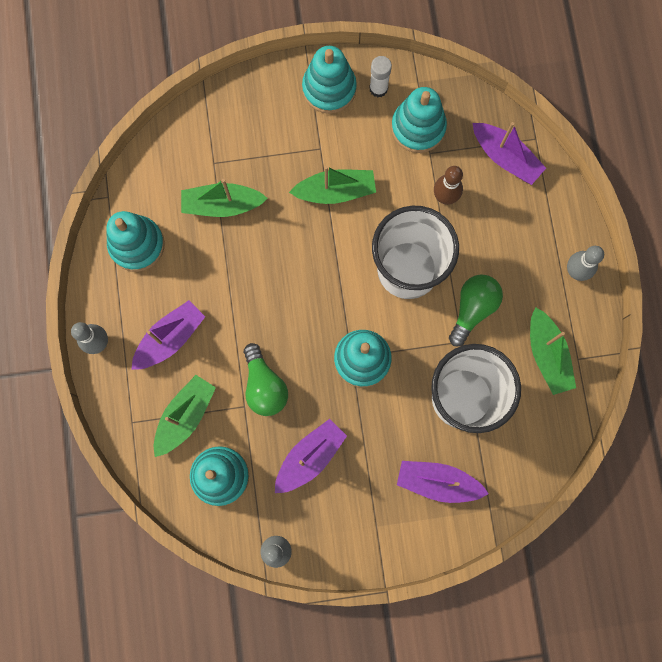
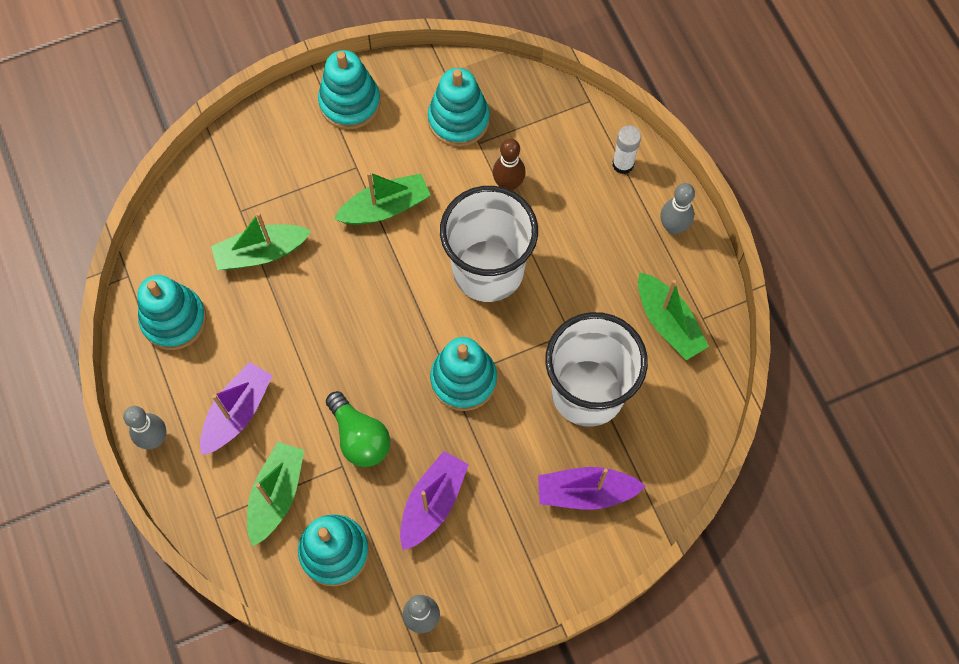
camera: 15 degrees left, 10 degrees down
white glue stick [369,56,392,98] -> white glue stick moved to [612,125,641,174]
green light bulb [449,274,503,346] -> none
purple boat [472,122,546,185] -> none

